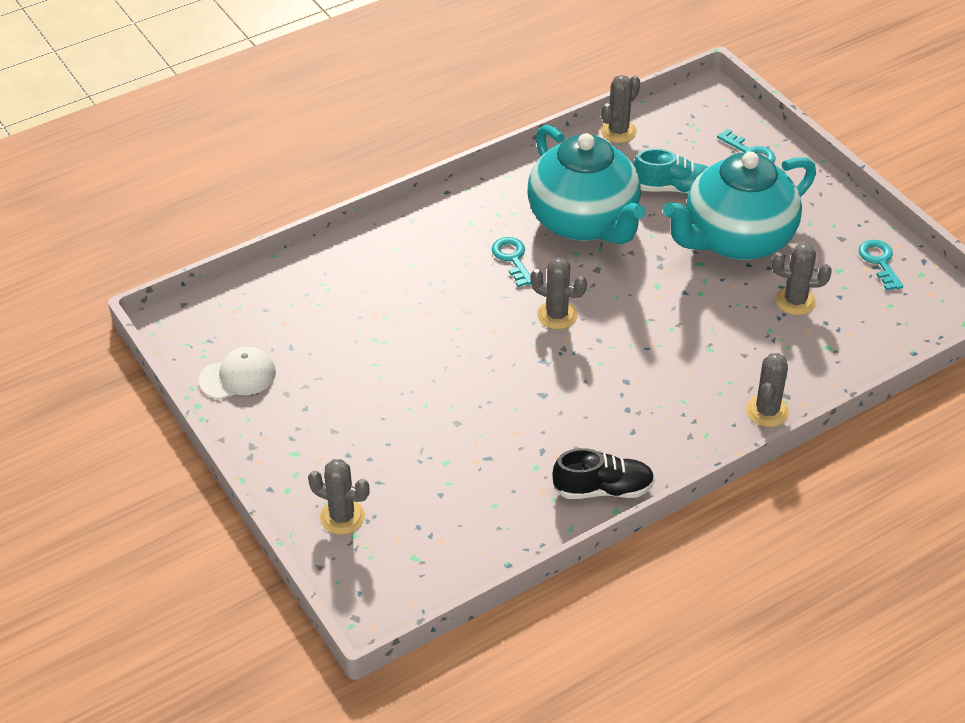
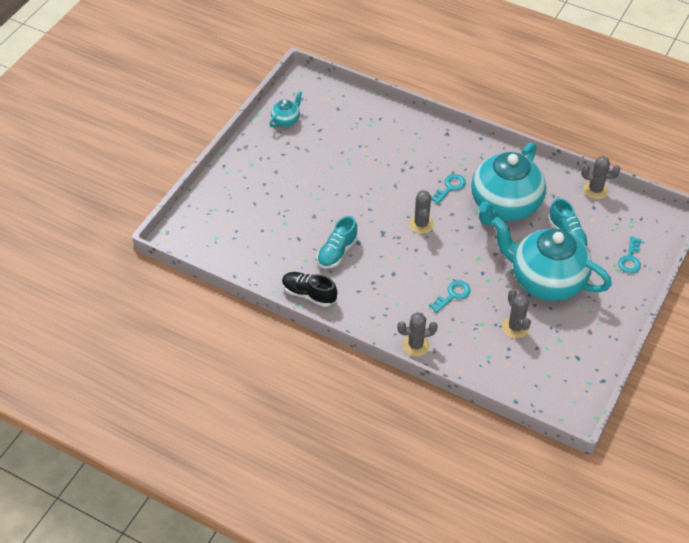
camera: 60 degrees right, 5 degrees up
white cap [199,347,276,399] -> turquoise teapot [270,91,302,127]
grey cactus [308,459,370,535] -> none
black shoe [552,448,655,499] -> black shoe turned 150 degrees clockwise [282,272,337,307]
turquoise key [859,240,903,291] -> turquoise key moved to [429,280,471,313]
none -> turquoise shoe [317,216,358,269]

